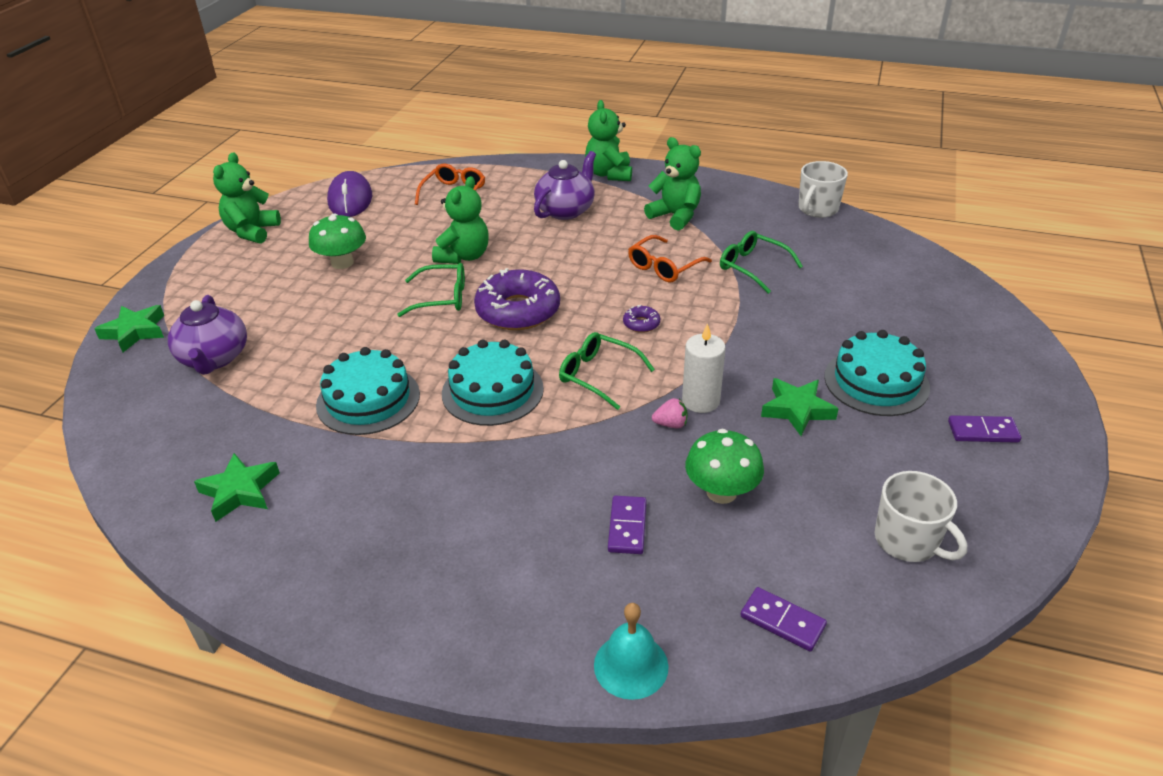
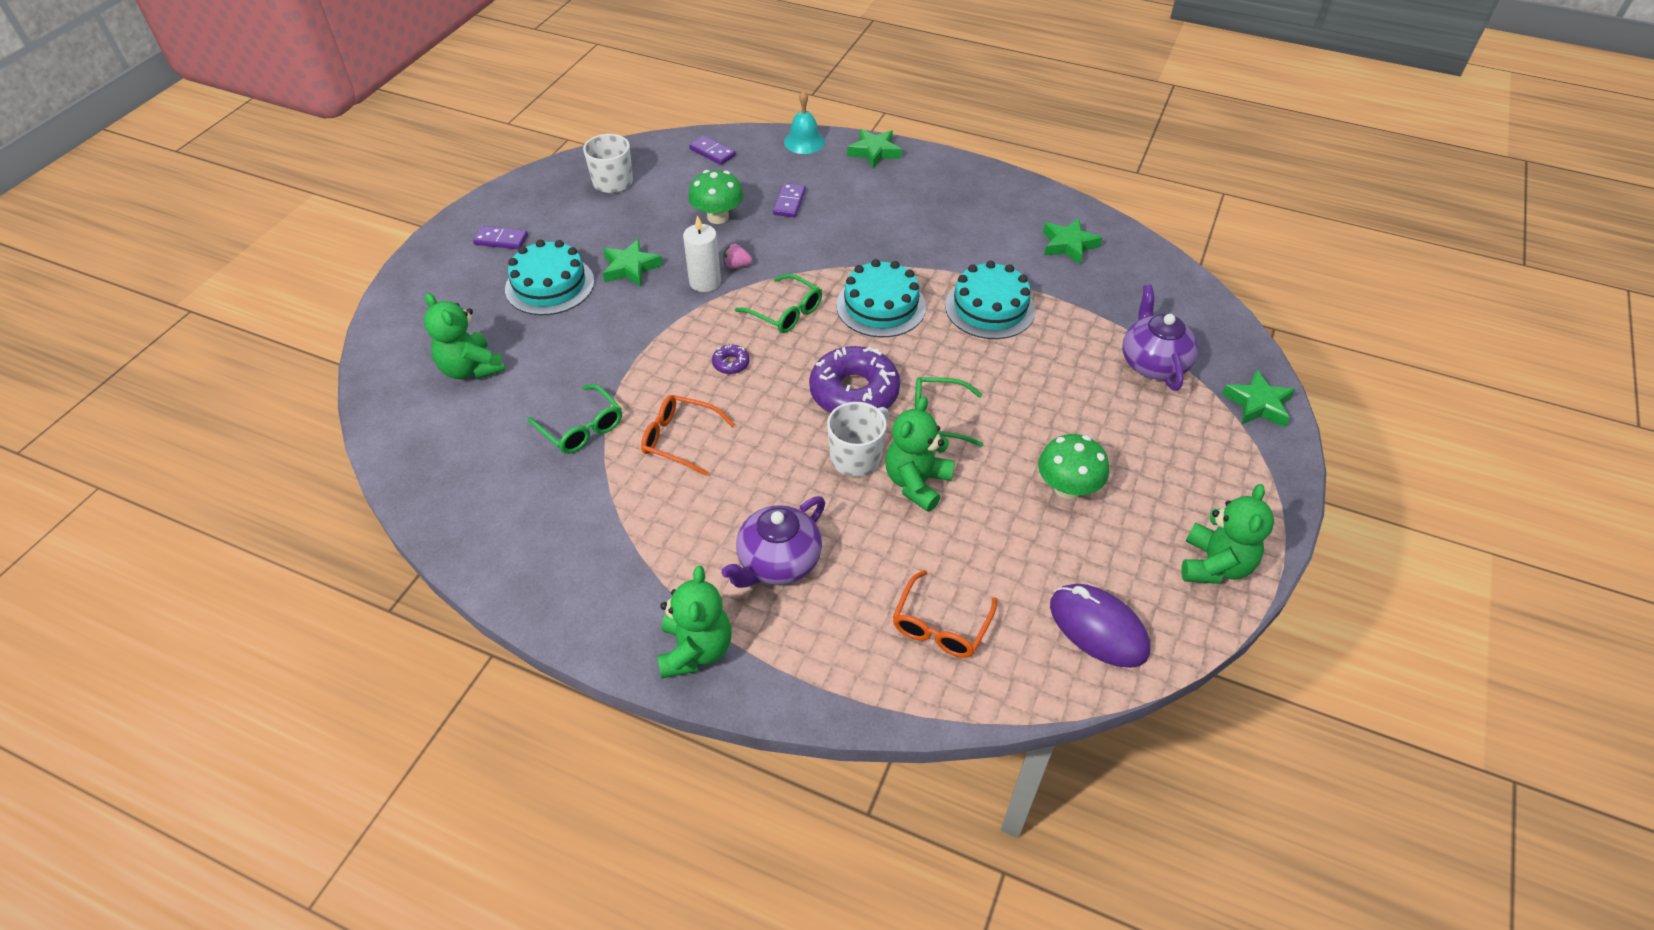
camera: 175 degrees left, 10 degrees up
purple mouse [327,171,372,217] -> purple mouse turned 45 degrees counterclockwise [1050,584,1150,668]
orange glasses [628,235,712,282] -> orange glasses turned 120 degrees counterclockwise [641,395,735,476]
green teddy bear [644,137,701,231] -> green teddy bear moved to [424,293,505,379]
white mug [798,161,848,218] -> white mug moved to [827,402,889,477]
none -> green star [847,129,902,169]

